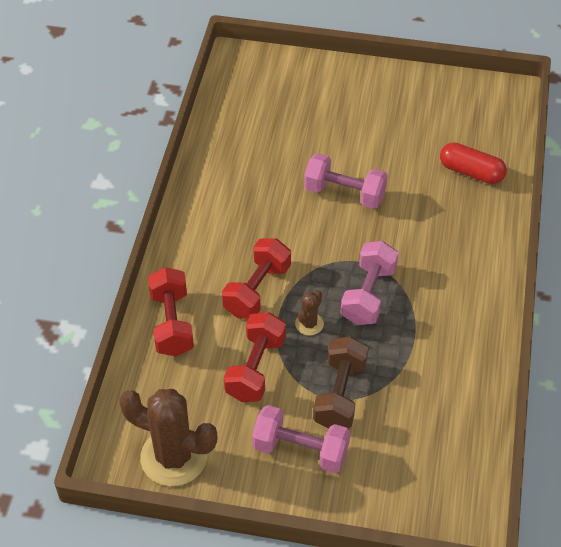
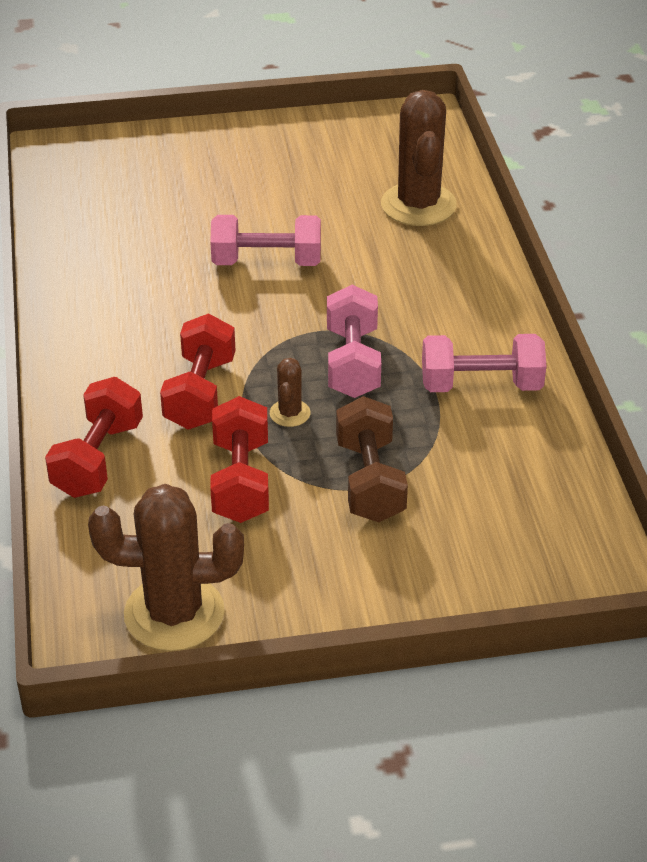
camera: 20 degrees left, 10 degrees down
red dumbbell [148,267,194,356] -> red dumbbell turned 45 degrees clockwise [45,377,143,498]
pink dumbbell [252,405,350,473] -> pink dumbbell moved to [422,334,546,392]
red capsule [440,142,507,184] -> brown cactus [381,90,457,226]

